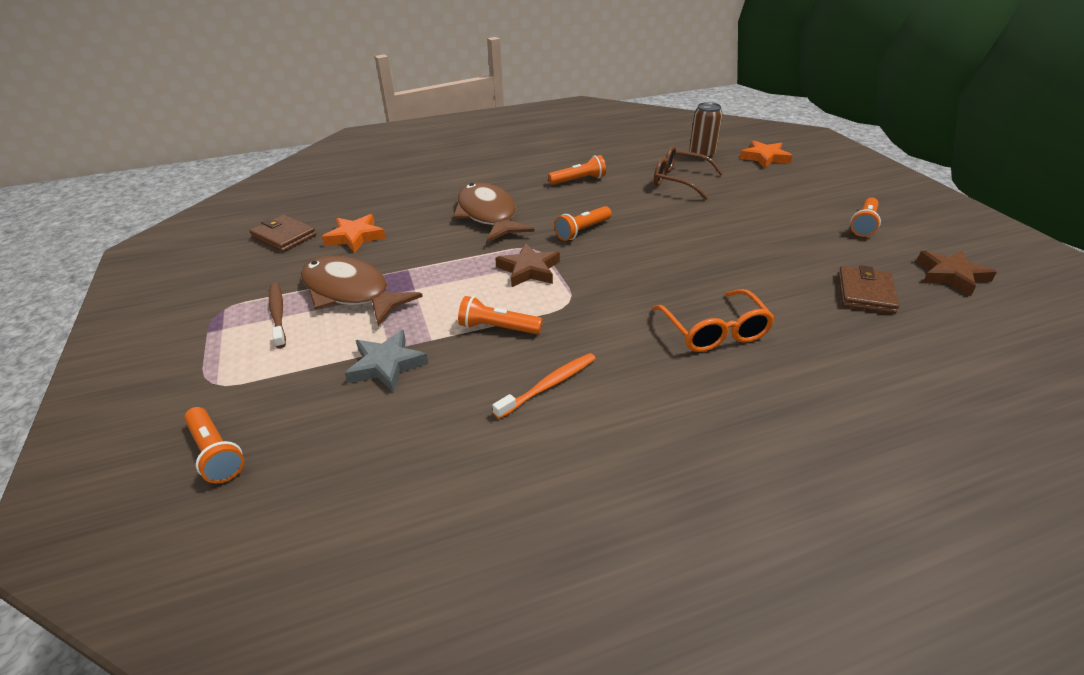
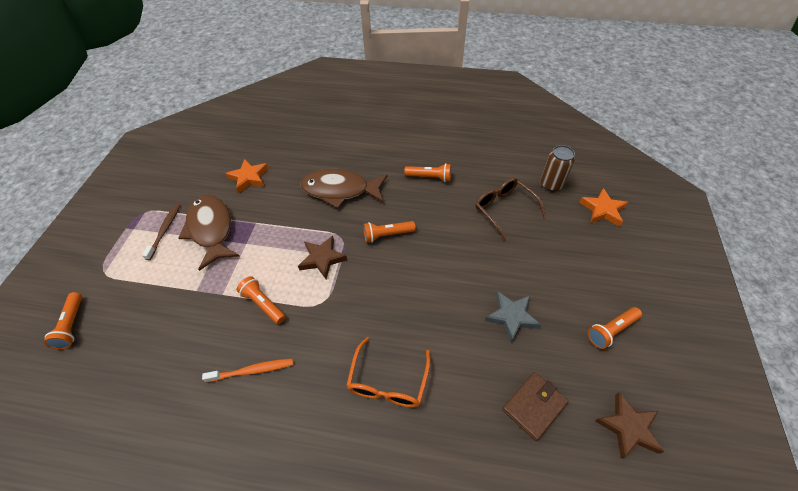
camera: 30 degrees right, 15 degrees up
brown wallet [250,215,316,252] -> none
grey star [345,330,428,392] -> grey star moved to [485,291,541,343]
brown fish [453,182,535,243] -> brown fish turned 90 degrees counterclockwise [301,169,388,208]

